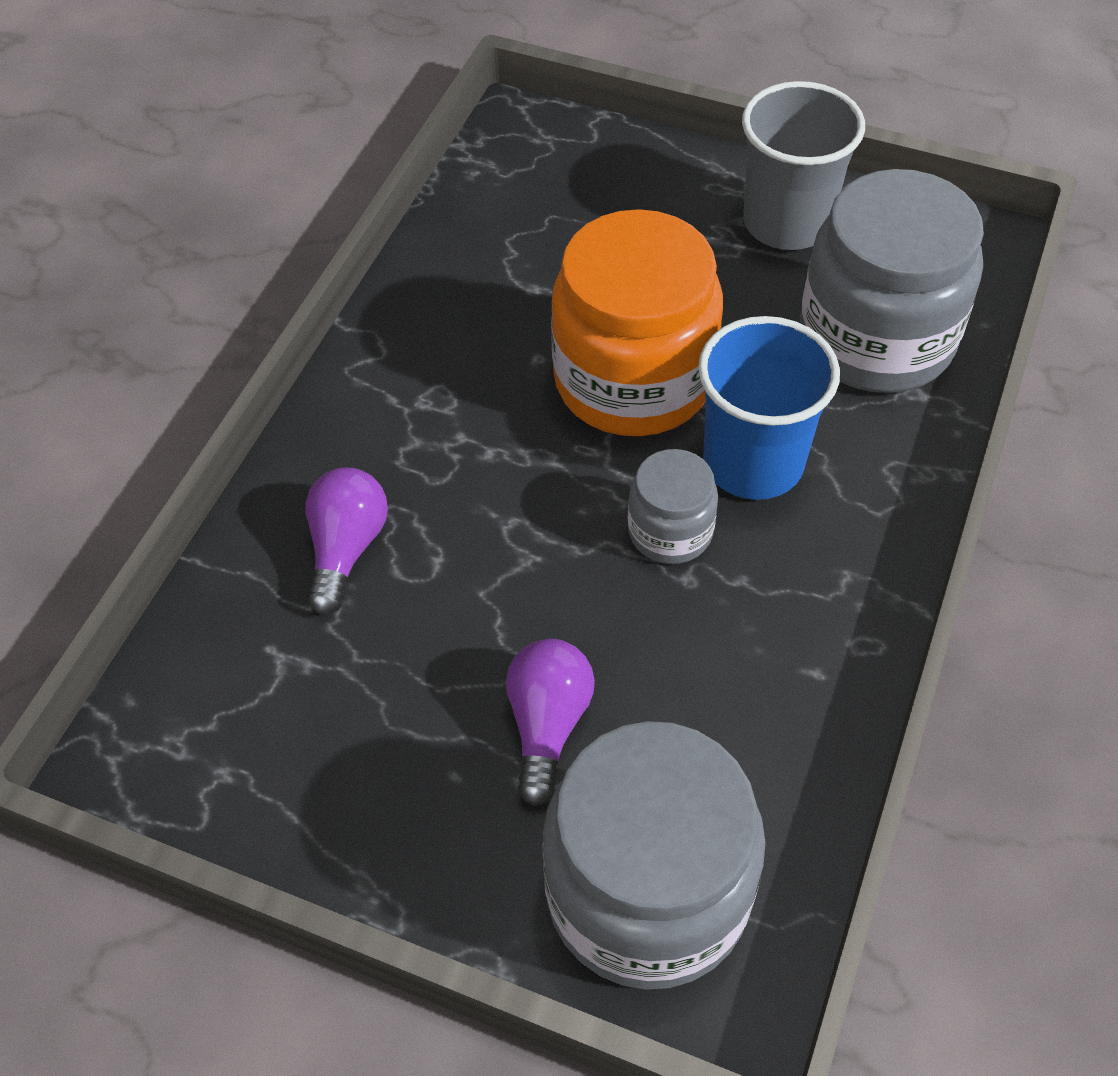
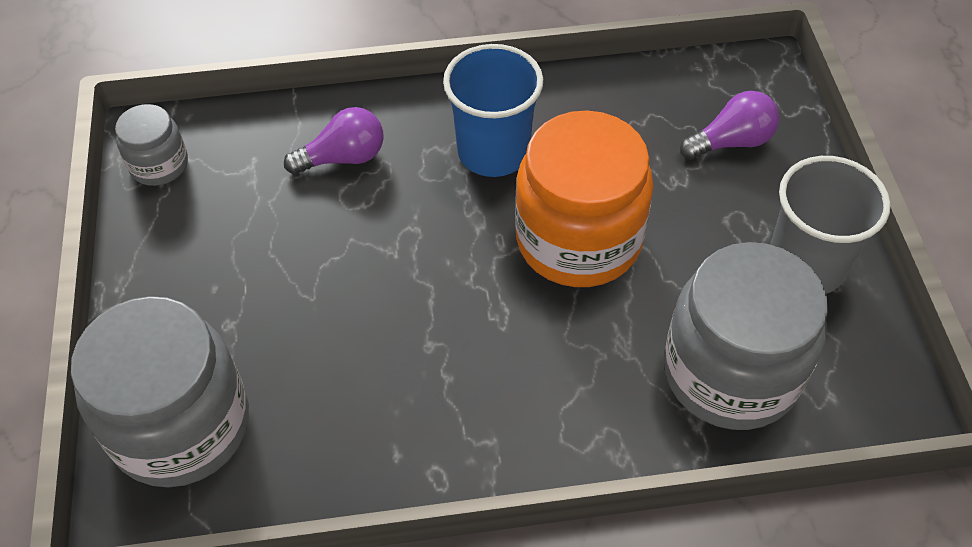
camera: 60 degrees right, 0 degrees up
purple light bulb [506,639,595,806] -> purple light bulb moved to [680,91,779,160]
grey jar [628,449,718,564] -> grey jar moved to [115,104,188,186]
blue cup [698,316,840,500] -> blue cup moved to [443,44,543,177]

